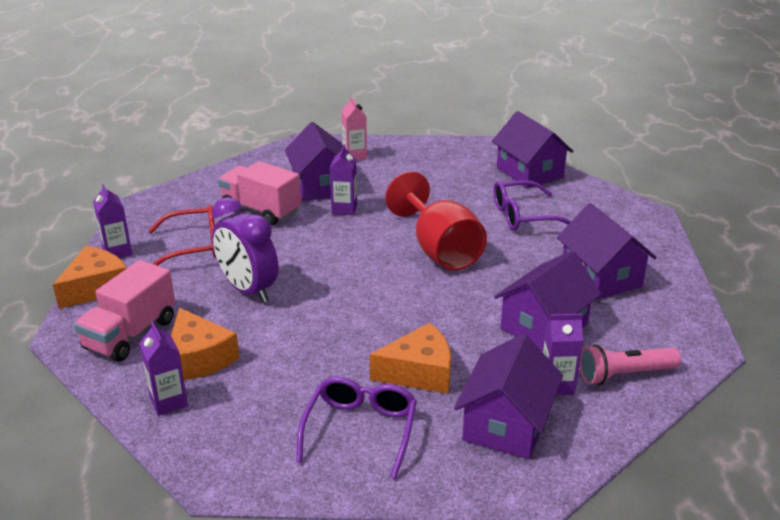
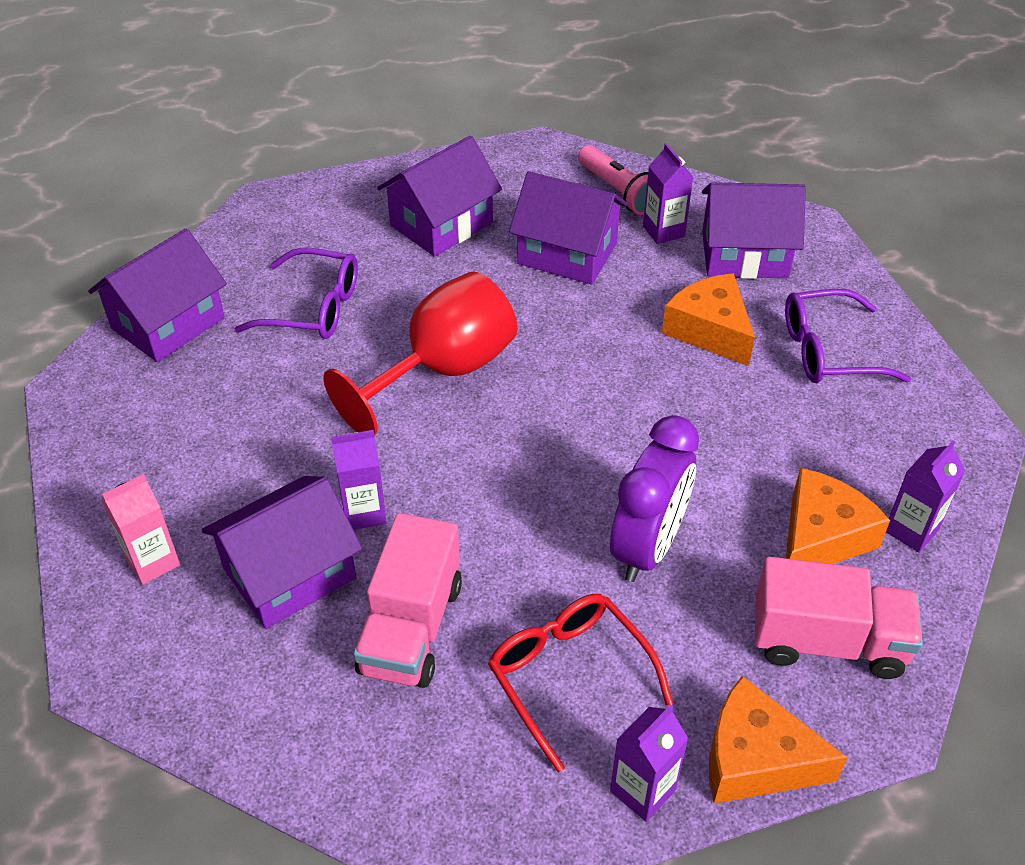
camera: 110 degrees left, 15 degrees up
purple glasses [494,180,571,231] -> purple glasses turned 45 degrees counterclockwise [235,248,358,339]

